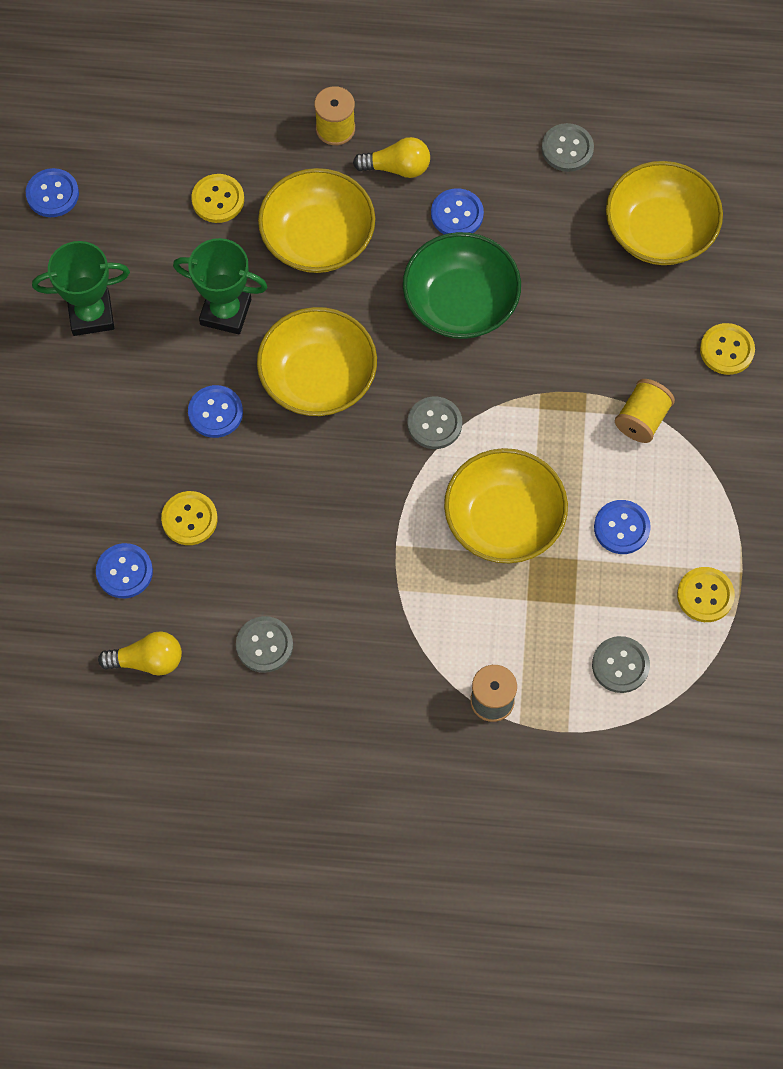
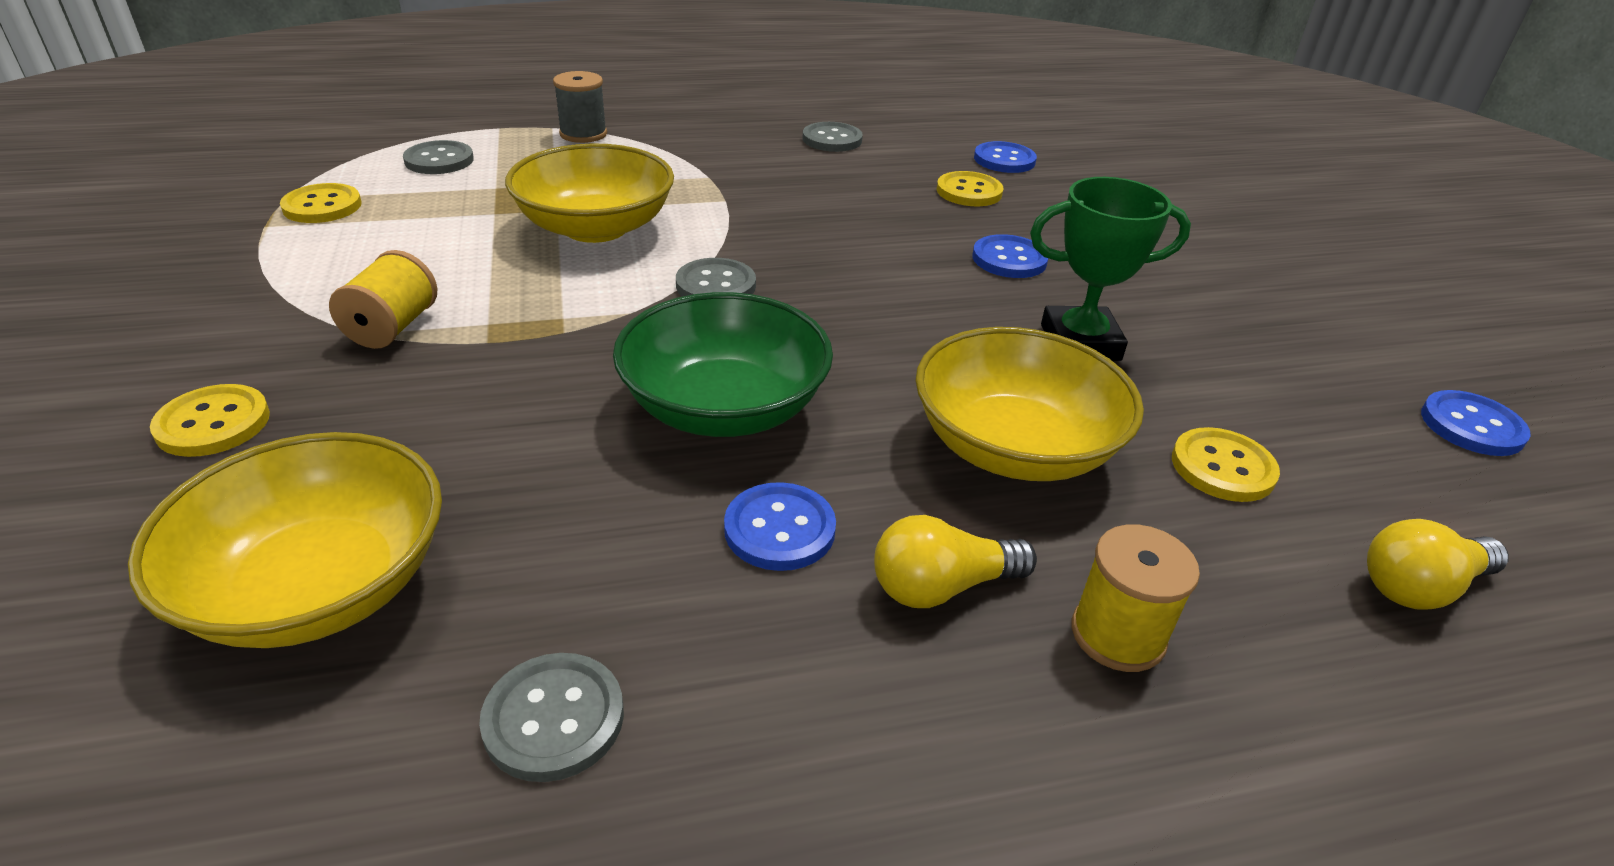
camera: 160 degrees right, 30 degrees down
green trophy [32,241,130,336] -> none
yellow light bulb [98,631,182,676] -> yellow light bulb moved to [1367,519,1509,610]
yellow bowl [257,307,377,416] -> none
blue button [594,500,651,554] -> none

